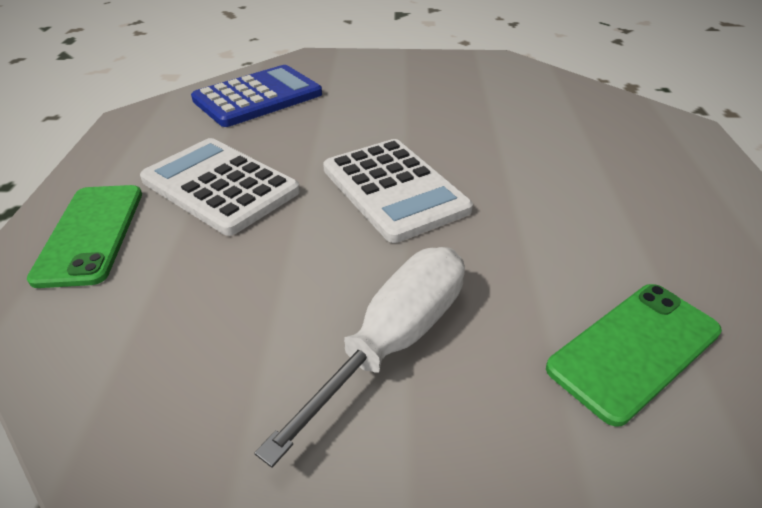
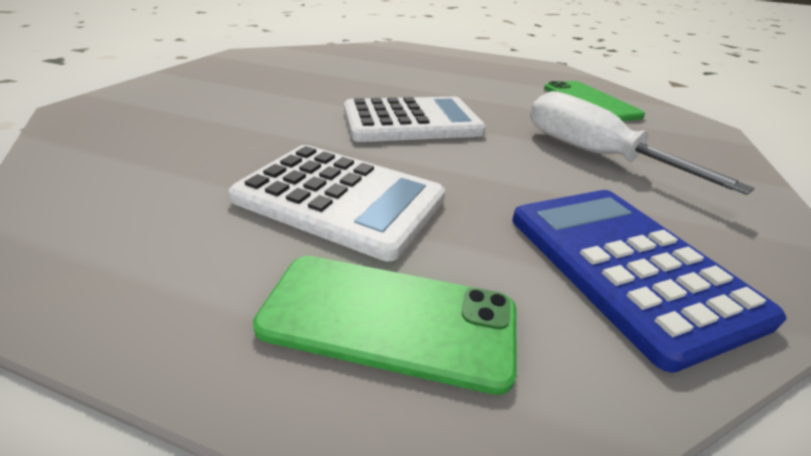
camera: 75 degrees left, 5 degrees down
white calculator [140,138,300,236] -> white calculator turned 120 degrees counterclockwise [229,145,445,261]
blue calculator [191,65,322,127] -> blue calculator moved to [512,190,786,373]

